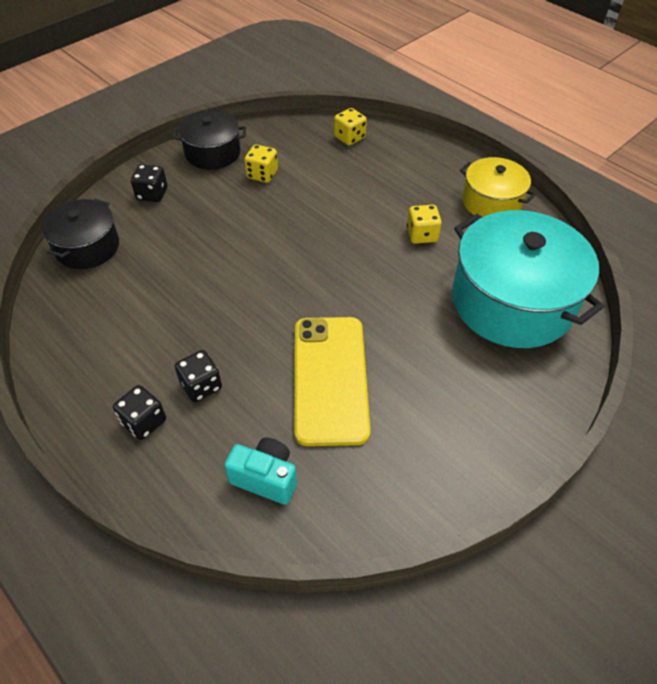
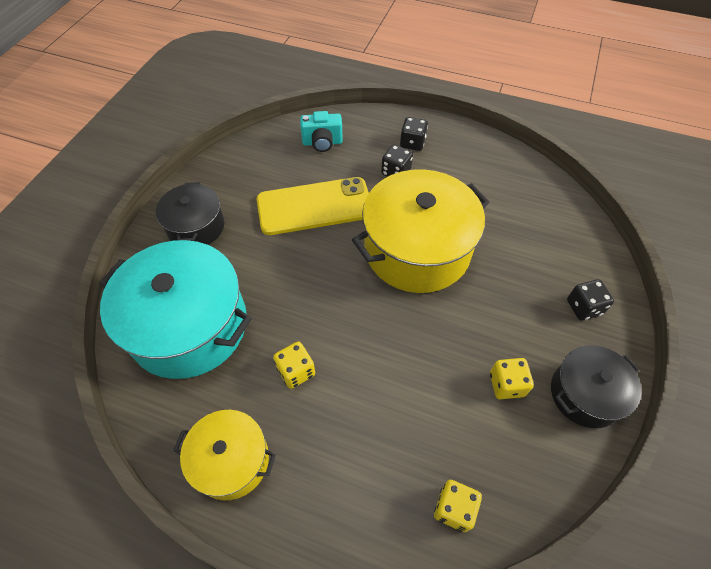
camera: 155 degrees right, 5 degrees up
black pot [42,199,119,269] -> black pot moved to [156,182,224,245]
yellow phone [295,317,370,446] -> yellow phone turned 75 degrees counterclockwise [257,177,369,235]
none -> yellow pot [352,169,490,293]

